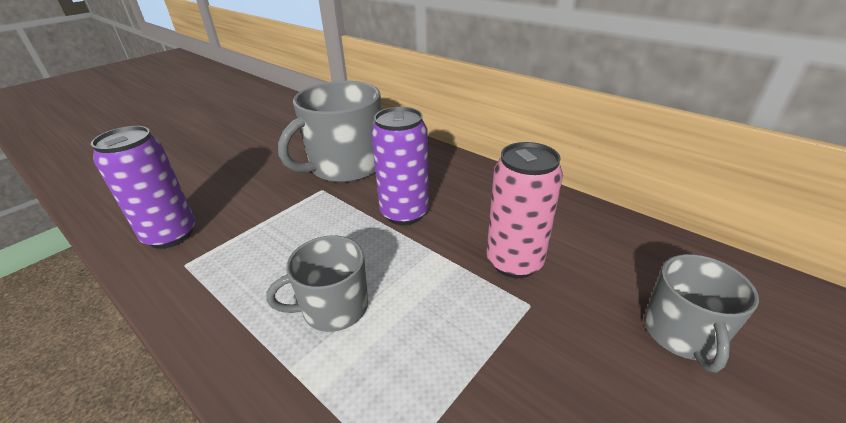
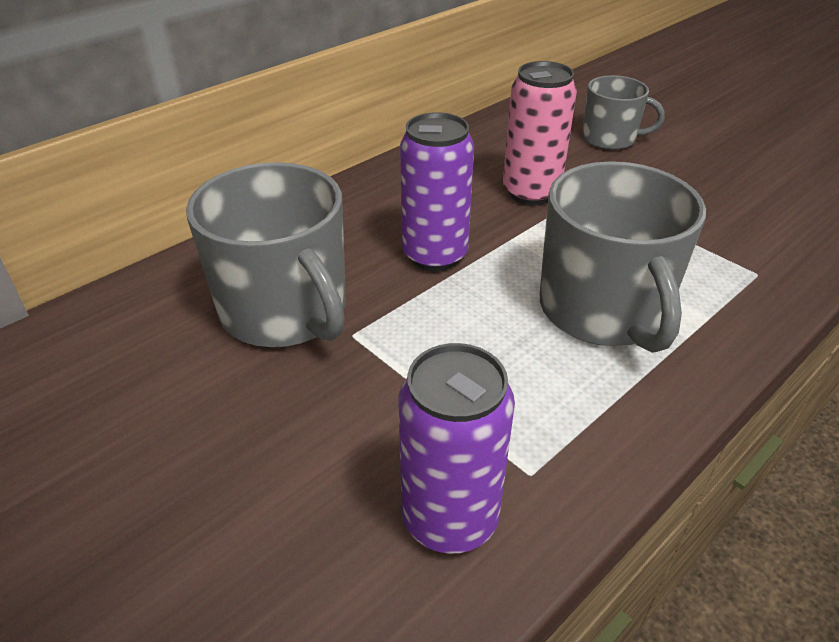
camera: 85 degrees left, 5 degrees up
grey mug [266,236,368,332] -> grey mug [540,161,706,353], size x1.72

